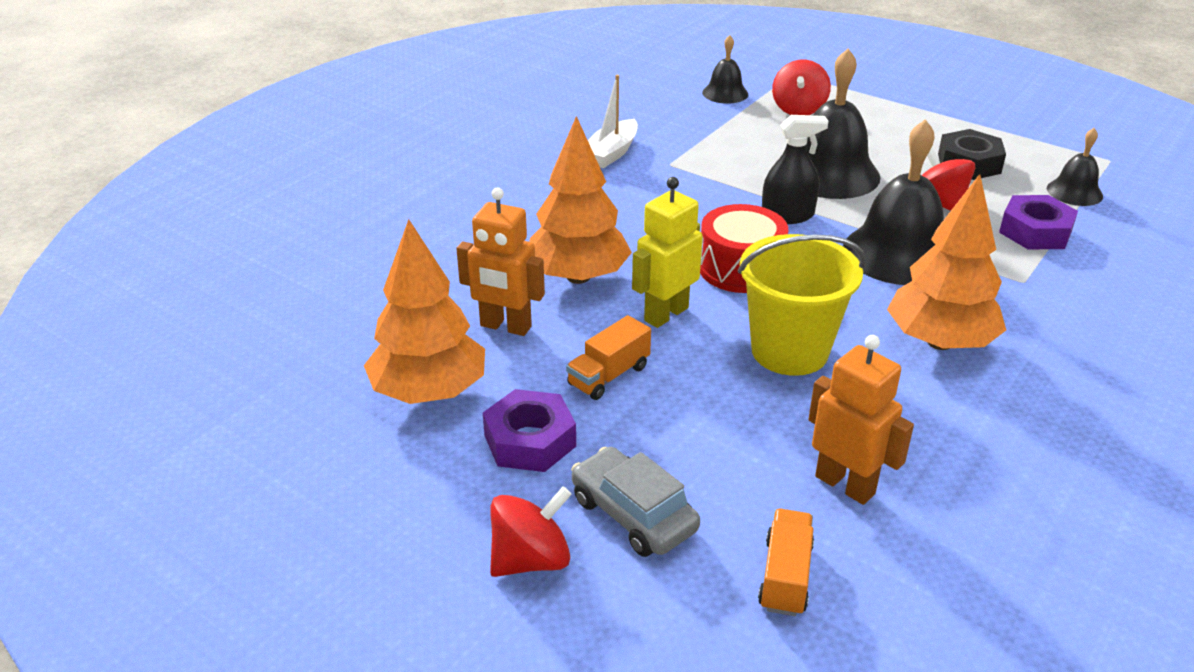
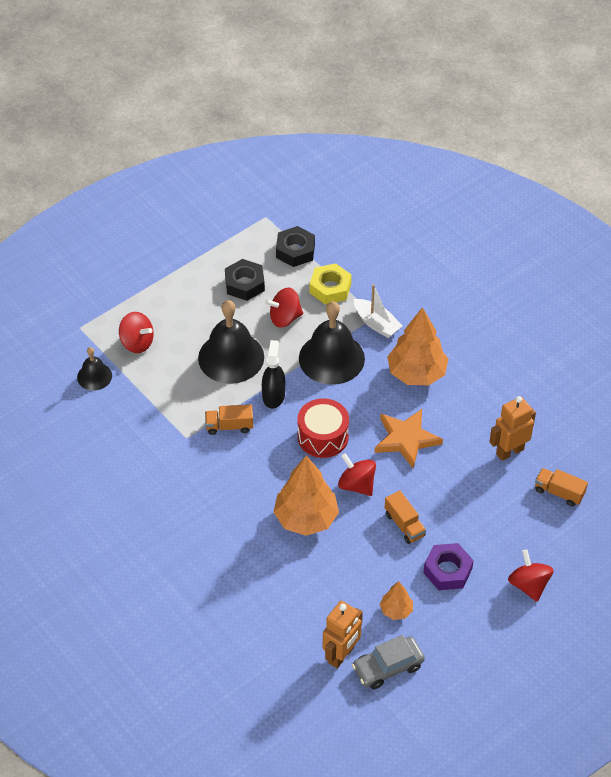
camera: 75 degrees left, 15 degrees up
orange tree [364,219,485,404] -> orange tree [380,581,413,620], size x0.50
orange robot [456,187,545,336] -> orange robot moved to [323,601,363,668]
grey car [571,447,700,557] -> grey car moved to [352,635,425,689]
white boat [588,75,638,168] -> white boat moved to [354,284,402,338]
yellow robot [632,177,703,328] -> red spinning top [338,453,376,496]
yellow bucket [738,234,866,376] -> orange star [374,409,443,468]
purple nut [999,195,1078,249] -> yellow nut [310,263,352,305]
black bell [1047,128,1103,206] -> black nut [276,226,315,267]
none -> orange truck [205,404,253,435]

